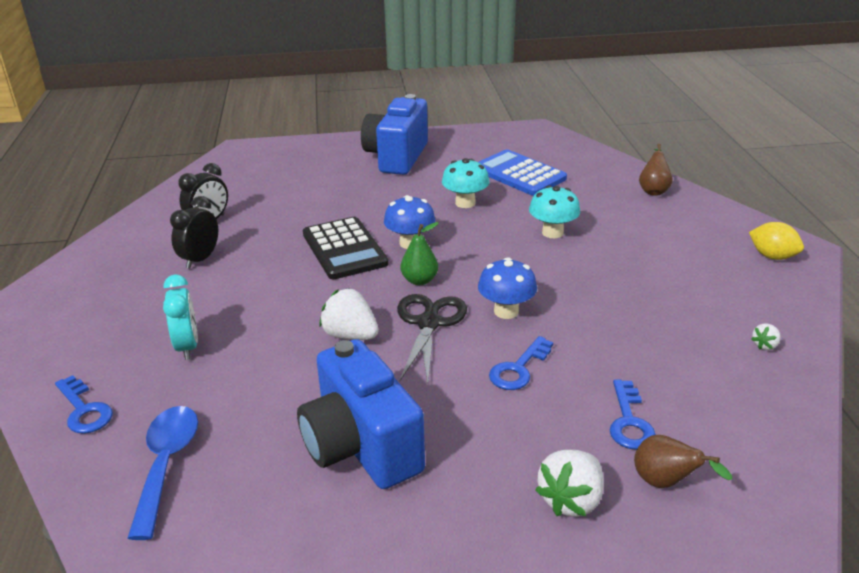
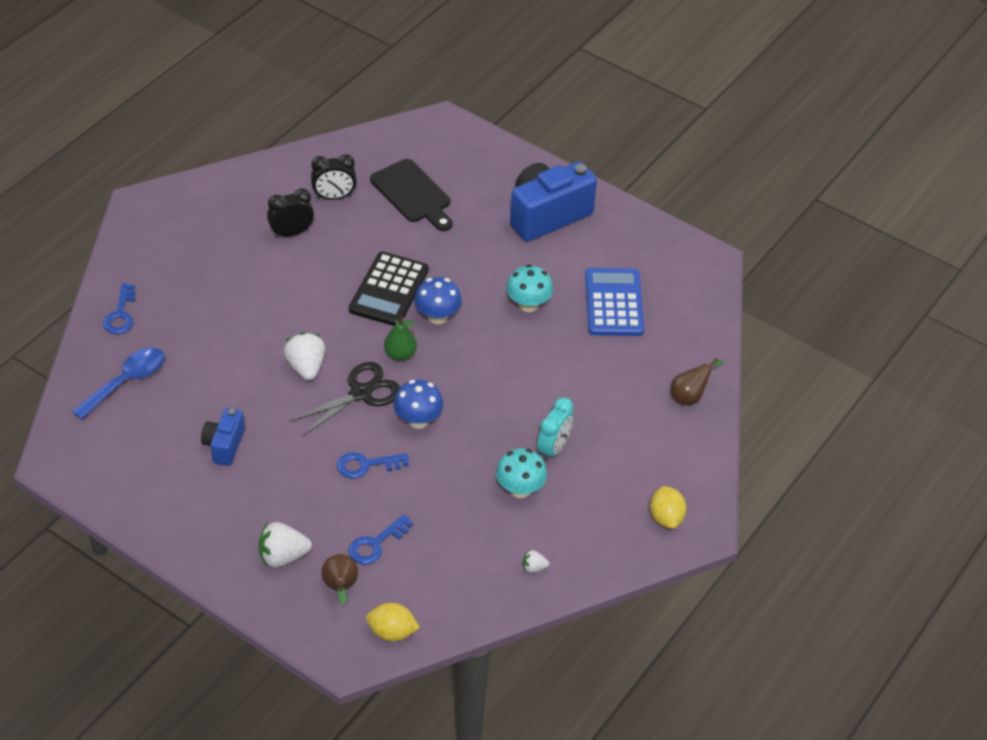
camera: 40 degrees right, 15 degrees up
turquoise clock [163,275,198,360] -> turquoise clock moved to [537,397,573,462]
blue camera [297,339,425,489] -> blue camera [201,408,245,466], size x0.54
turquoise mushroom [529,185,580,238] -> turquoise mushroom moved to [496,448,547,498]
none -> yellow lemon [366,603,420,641]
none -> black cutting board [370,159,453,231]

